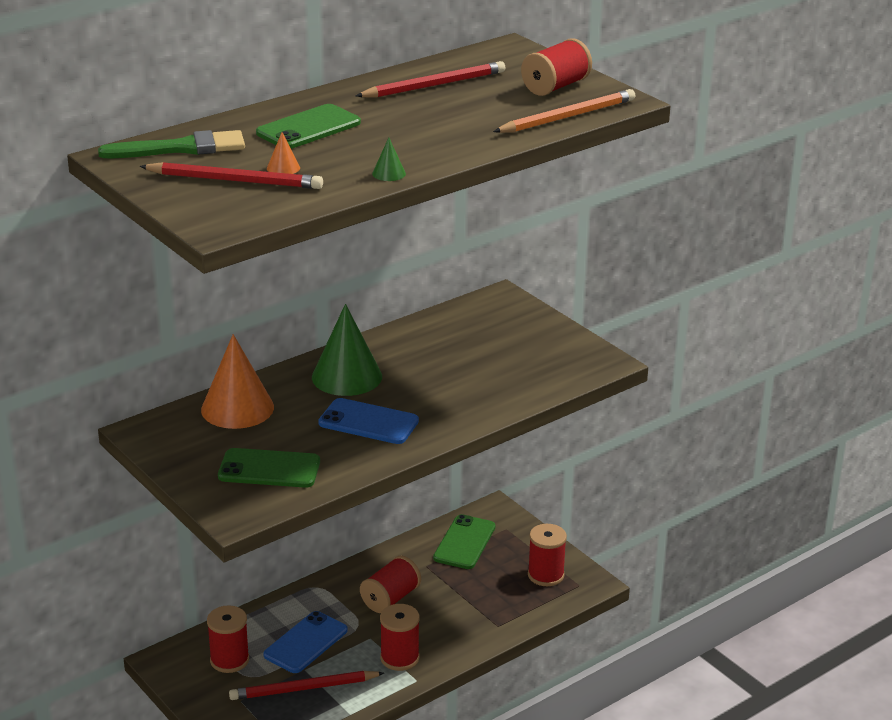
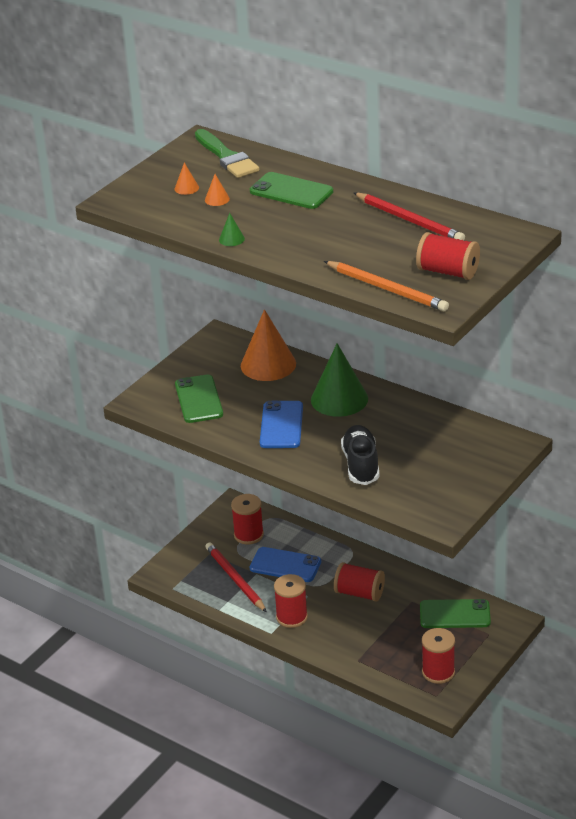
camera: 75 degrees right, 5 degrees up
red pencil [140,162,323,189] -> orange cone [174,163,199,195]
none -> black shoe [341,425,380,485]

